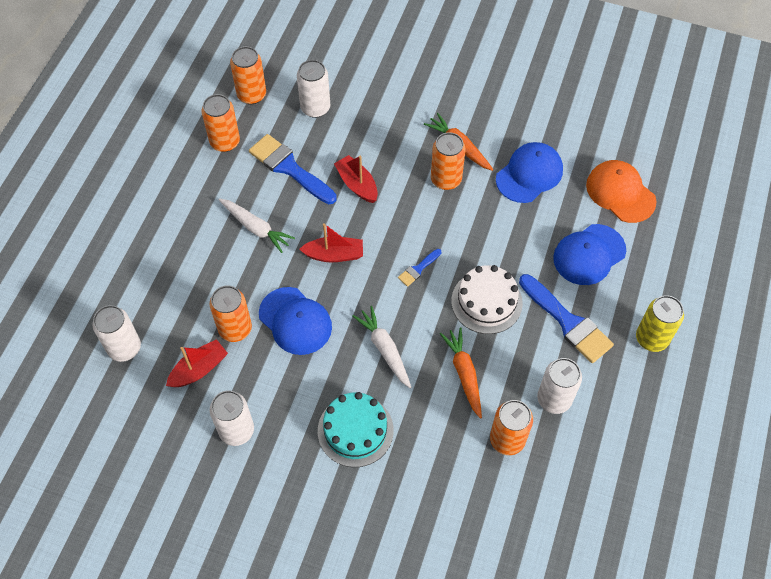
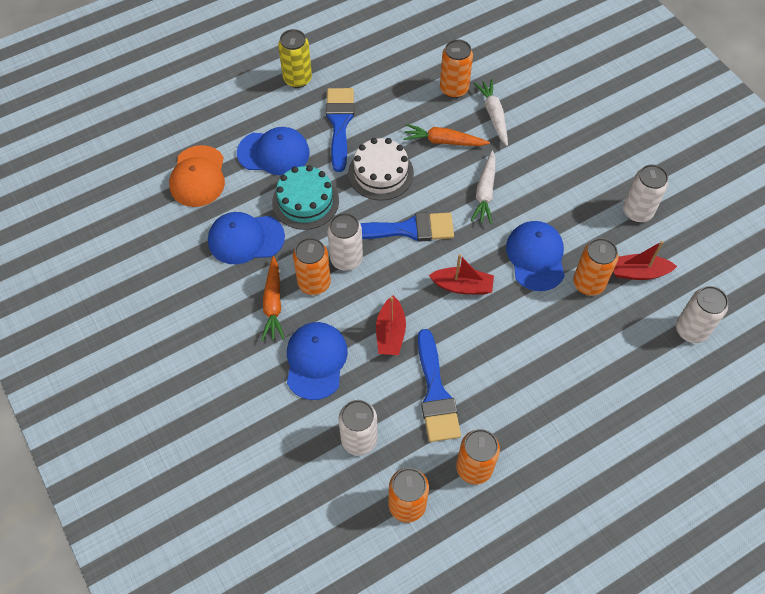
camera: 140 degrees left, 0 degrees up
white carrot [219,198,295,253] -> white carrot moved to [474,79,508,146]
red boat [299,223,363,262] -> red boat turned 150 degrees clockwise [429,254,494,295]
turquoise cake [318,392,394,467] -> turquoise cake moved to [272,165,339,230]
blue brush [398,249,441,287] -> blue brush [360,212,454,242], size x2.09
orange carrot [440,327,482,419] -> orange carrot turned 75 degrees clockwise [403,124,490,146]
white can [537,358,582,414] -> white can moved to [327,213,363,271]
none -> blue cap [287,322,348,400]

